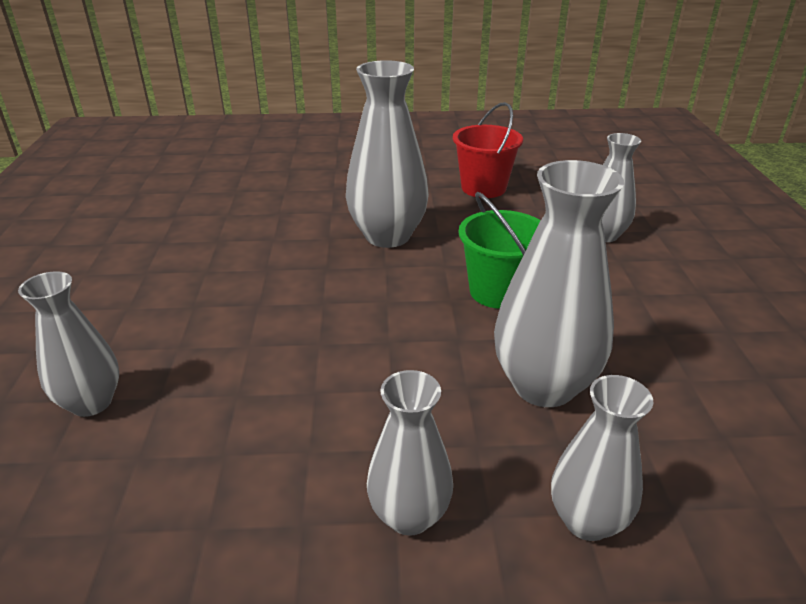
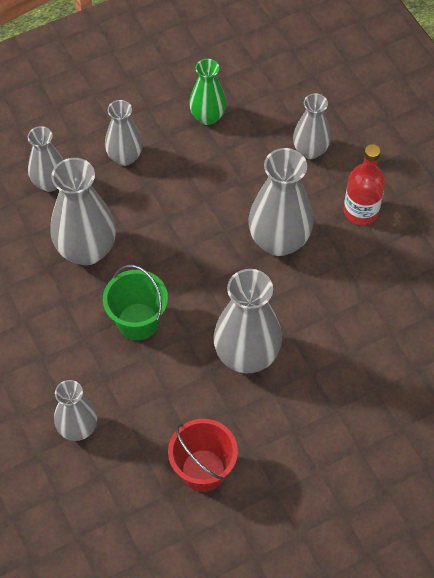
camera: 155 degrees right, 25 degrees up
none -> green vase [189,59,226,125]
none -> grey vase [248,148,313,256]
none -> red bottle [344,144,385,225]

